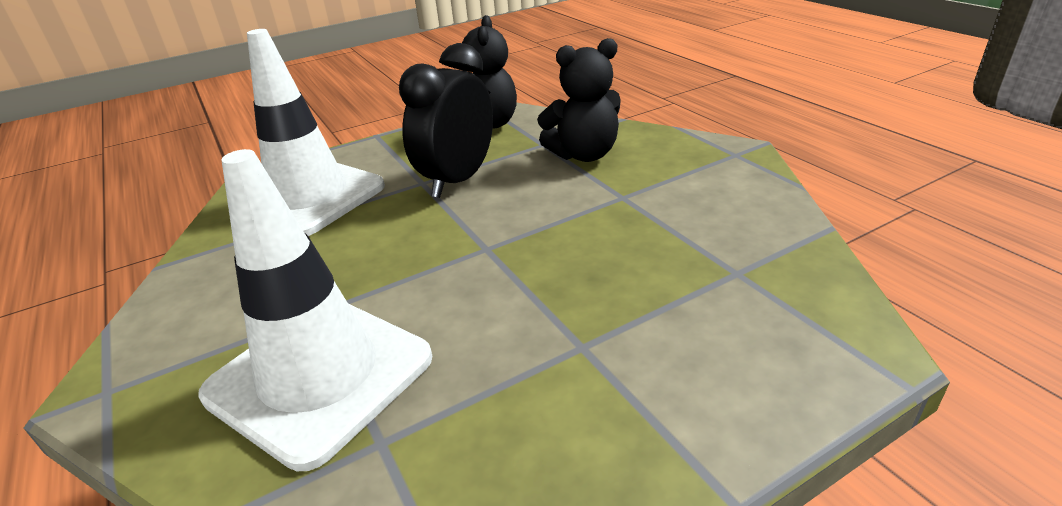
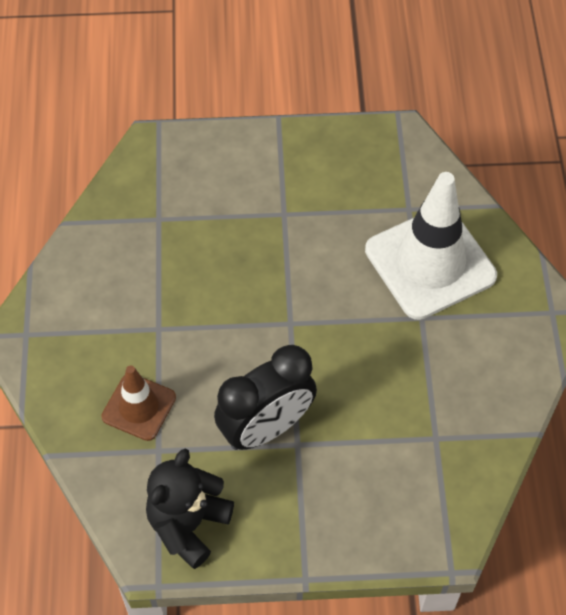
camera: 155 degrees left, 25 degrees up
white traffic cone [247,29,385,236] -> none
black teddy bear [537,38,621,162] -> brown traffic cone [101,365,176,441]

